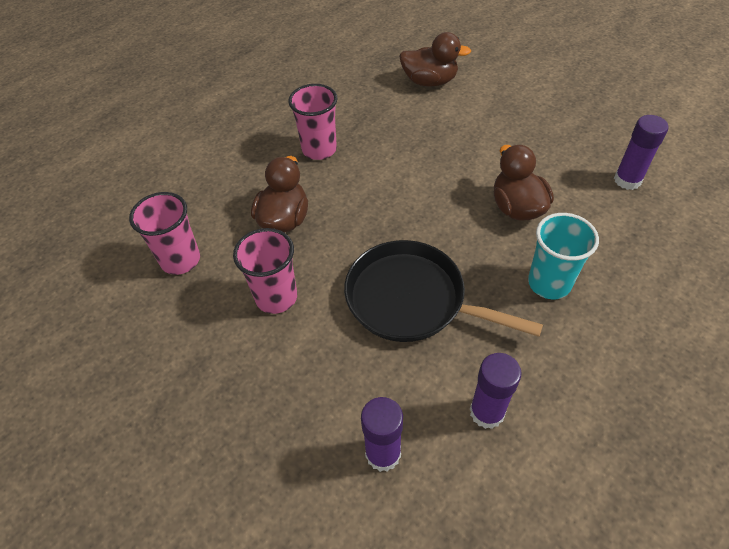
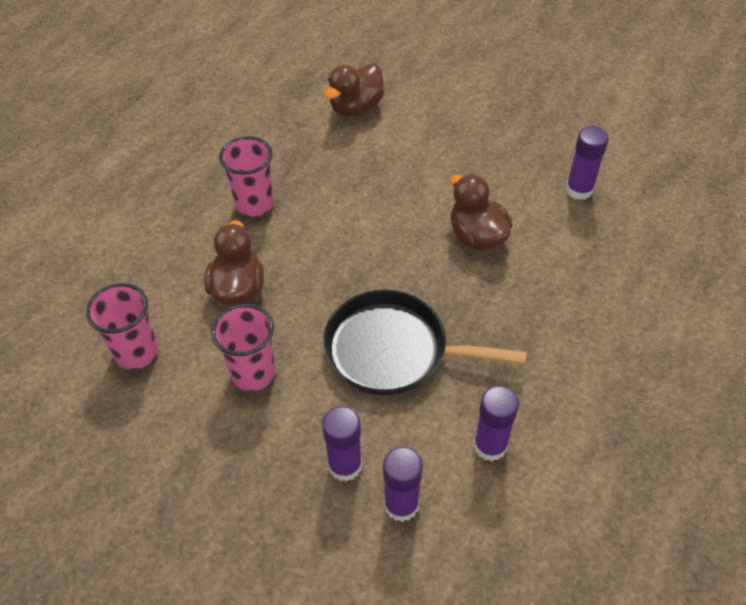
camera: 15 degrees left, 0 degrees up
brown duck [399,32,471,87] -> brown duck turned 135 degrees clockwise [324,63,384,117]
turquoise cup [528,213,599,299] -> none
none -> purple glue stick [322,406,362,482]

